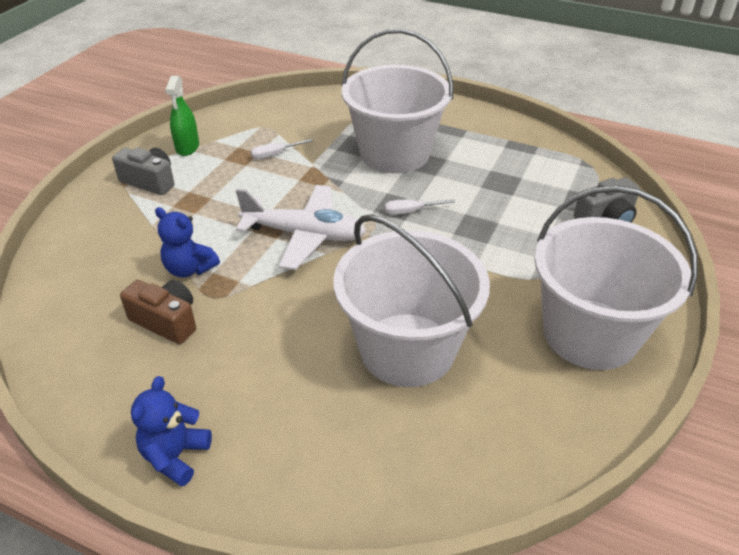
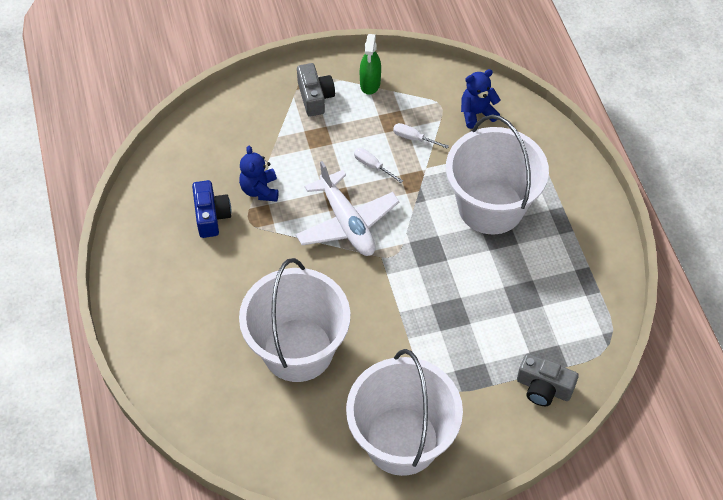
camera: 50 degrees right, 15 degrees up
brown camera [120,280,196,344] -> blue camera [192,180,231,238]
blue teddy bear [131,376,212,487] -> blue teddy bear moved to [461,69,500,129]
green spray bottle [165,76,199,156] -> green spray bottle turned 45 degrees counterclockwise [360,34,381,95]
white screwdriver [385,199,455,215] -> white screwdriver moved to [354,148,403,183]

